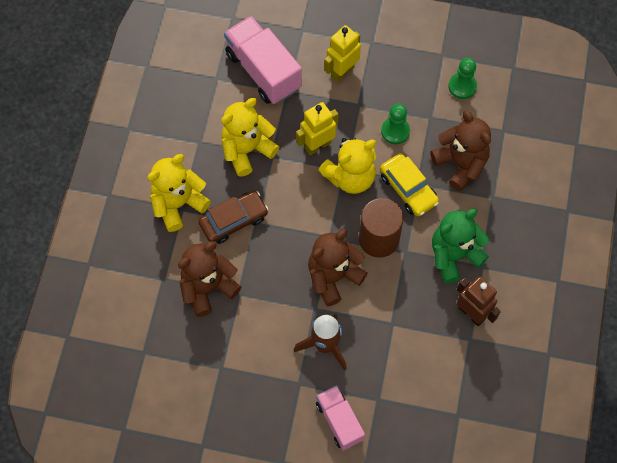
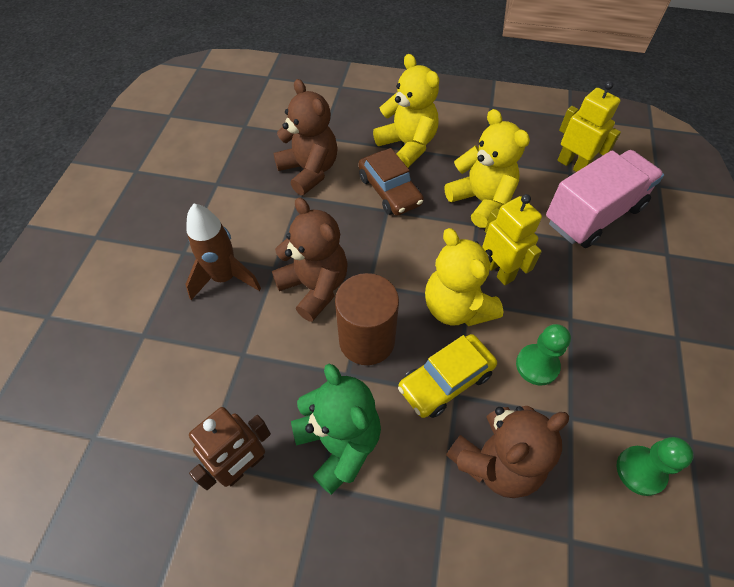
camera: 90 degrees right, 10 degrees down
pink truck [316,385,365,450] -> none
yellow robot [324,25,361,82] -> yellow robot moved to [557,81,621,172]

